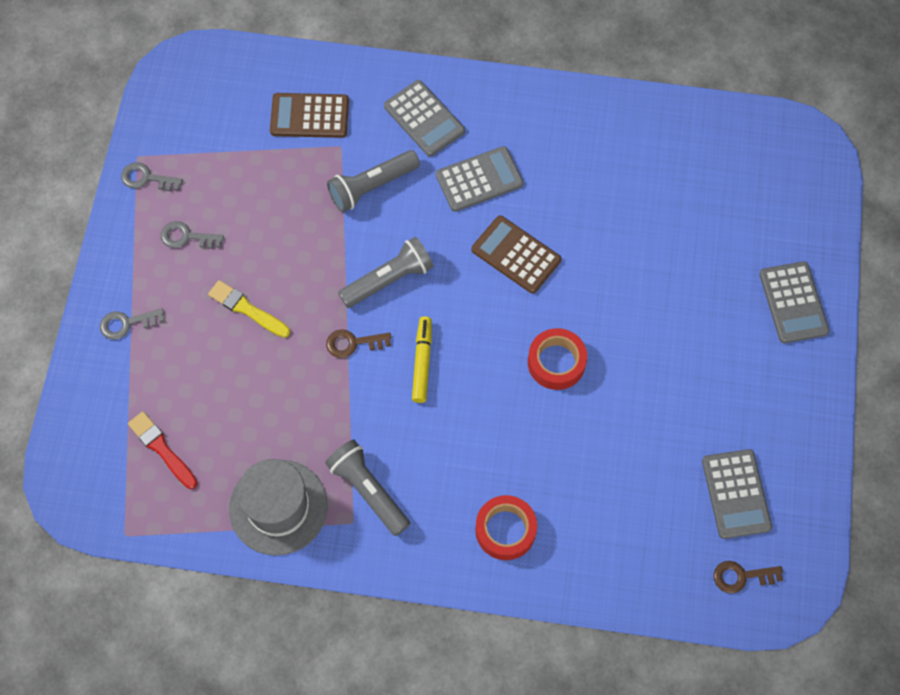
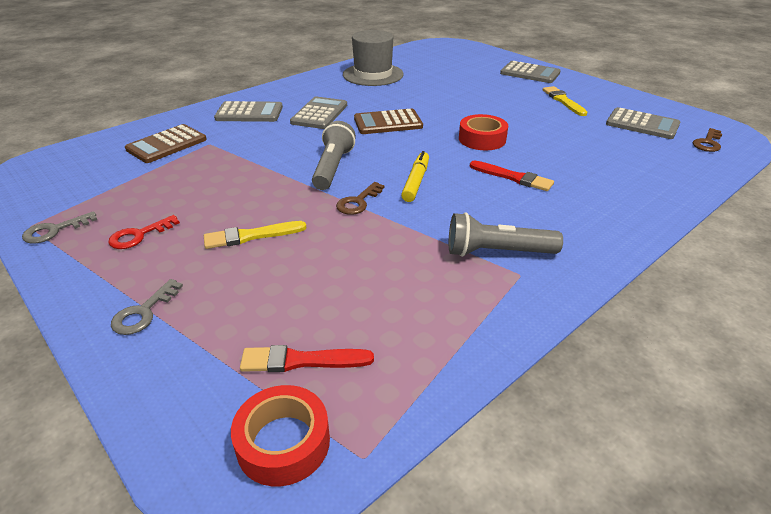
camera: 50 degrees left, 30 degrees down
grey key [161,221,224,249] -> red key [108,215,180,249]
grey hat [229,459,328,556] -> grey hat moved to [343,30,404,86]
grey flashlight [327,150,420,212] -> none
yellow marker [412,316,432,403] -> yellow marker turned 60 degrees clockwise [401,151,429,202]
red tape [475,495,537,560] -> red tape moved to [231,385,330,486]
none -> red brush [470,161,554,191]
none -> yellow brush [543,86,587,116]

